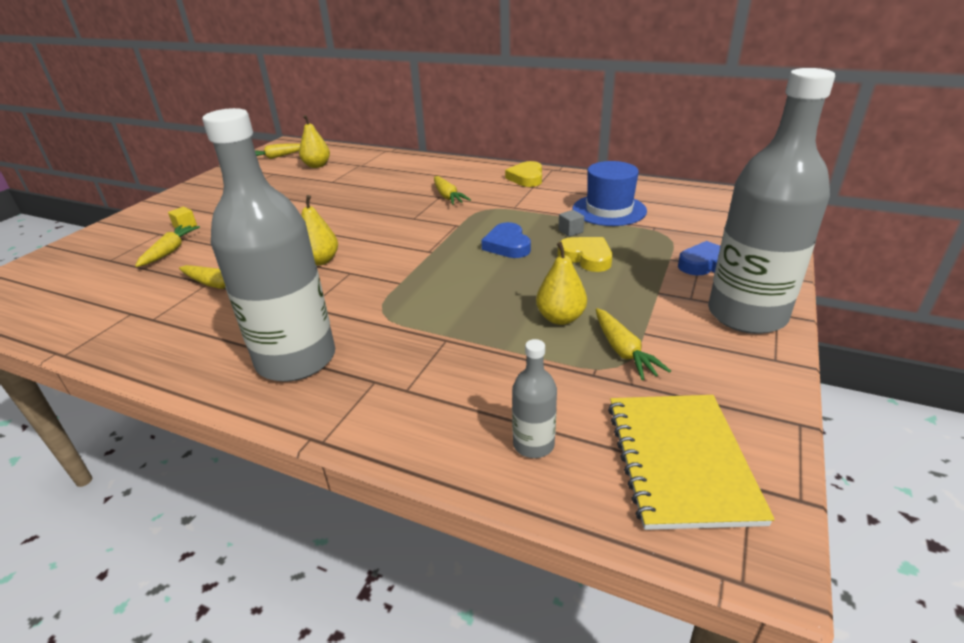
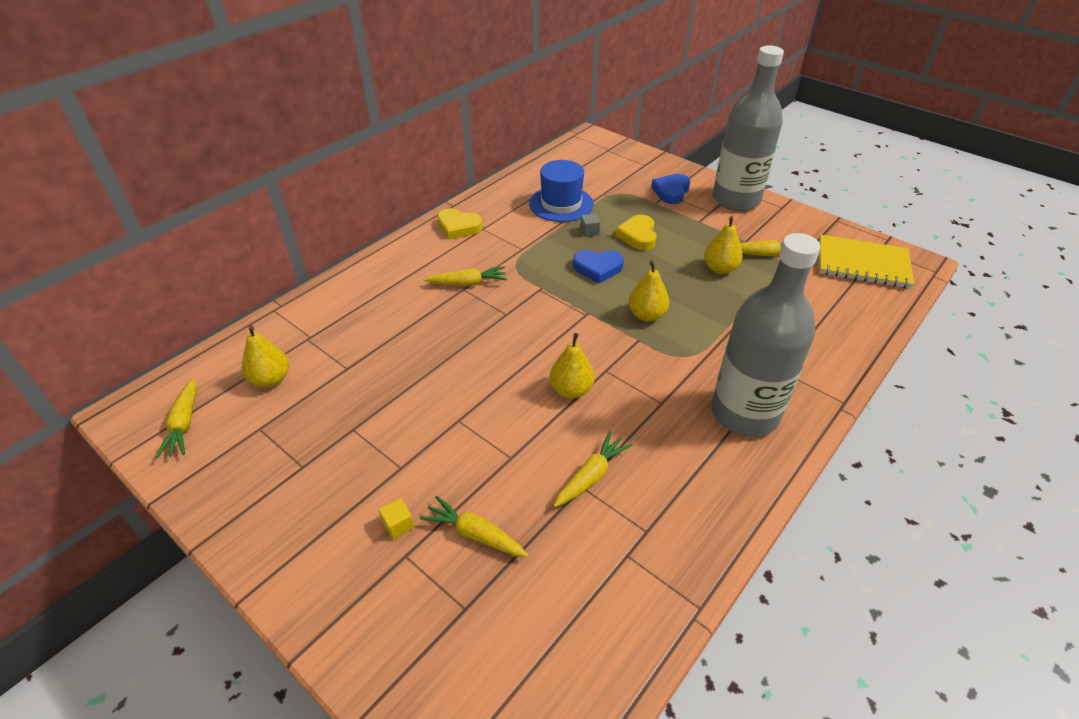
camera: 75 degrees left, 10 degrees up
grey bottle [512,339,557,458] -> none
yellow heart [558,237,612,272] -> yellow heart turned 60 degrees counterclockwise [615,215,657,250]
none -> yellow pear [629,260,669,322]

